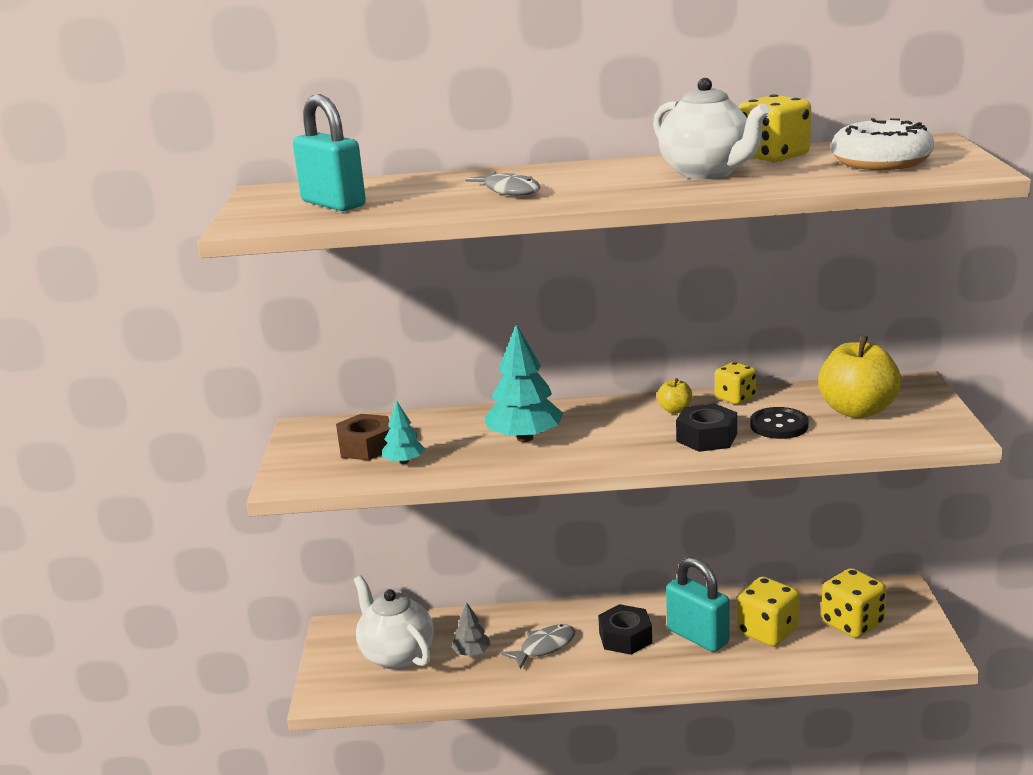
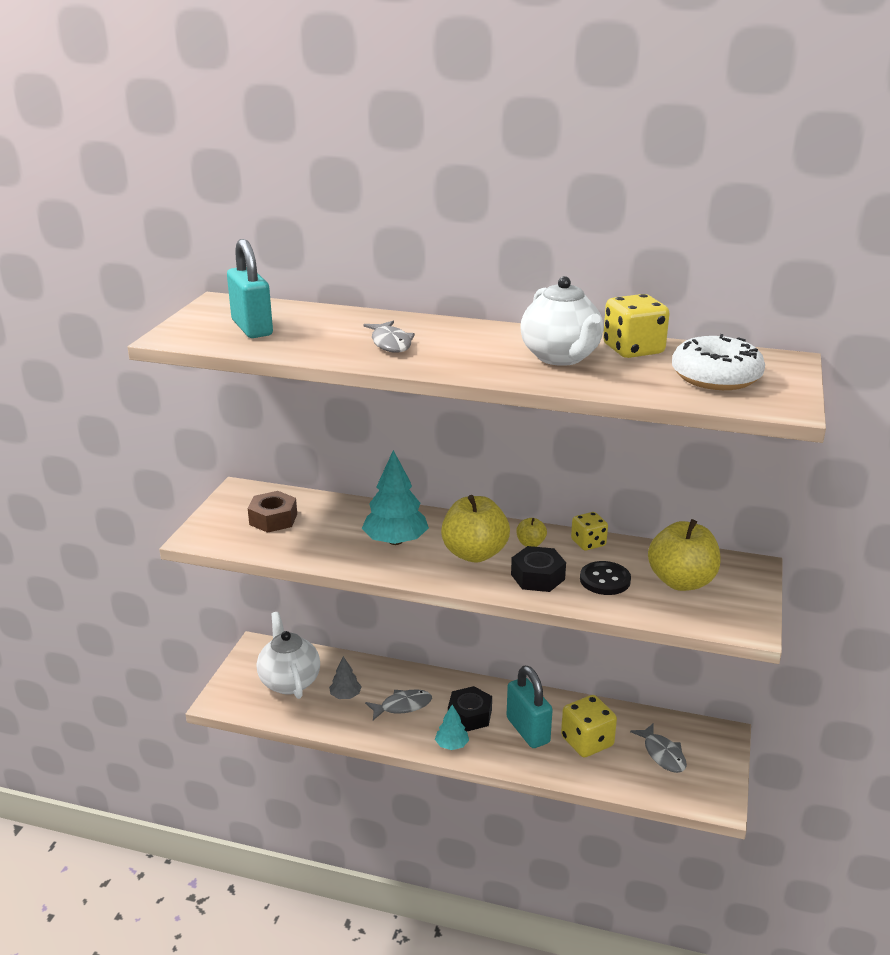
camera: 15 degrees right, 5 degrees up
turquoise tree [382,401,425,464] -> turquoise tree moved to [435,705,469,750]
yellow dice [821,568,887,638] -> grey fish [630,724,687,773]
none -> yellow apple [441,495,510,563]

